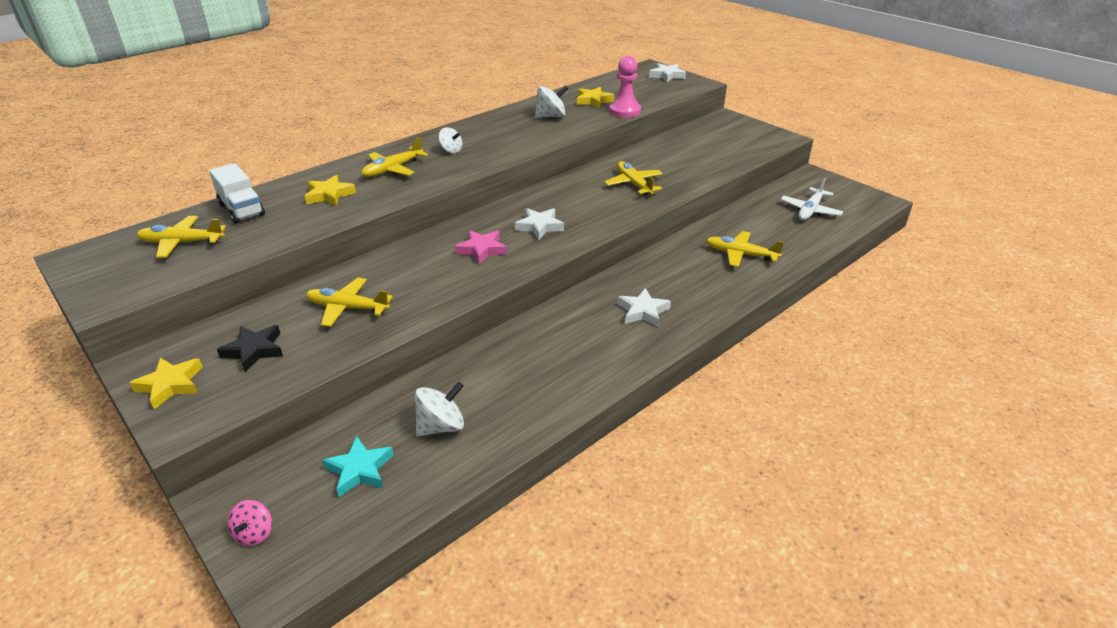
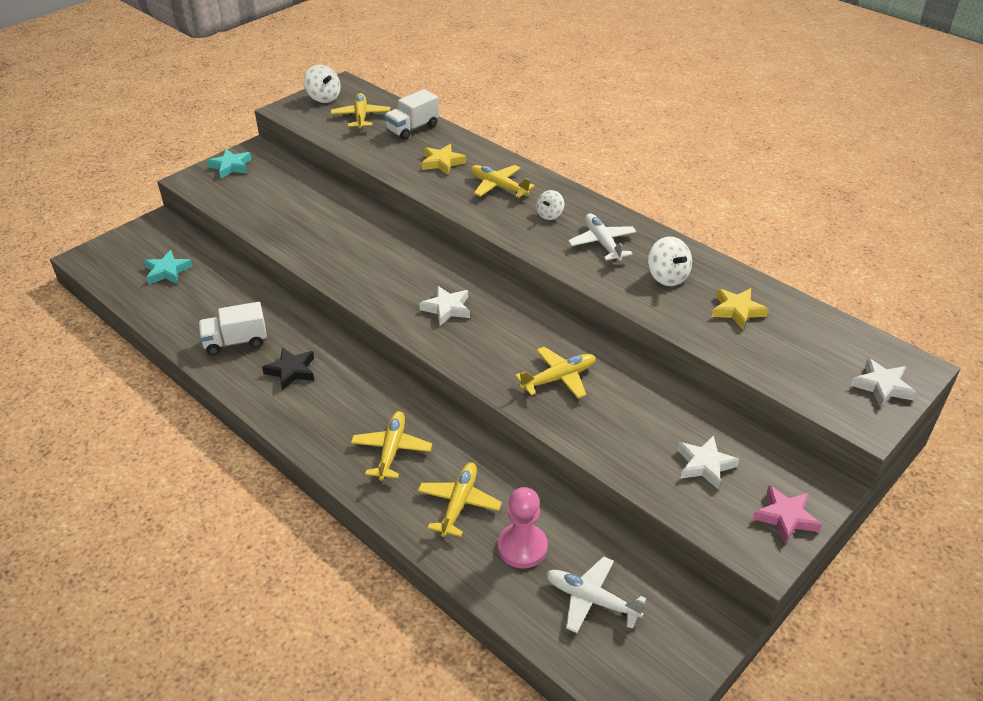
camera: 85 degrees right, 5 degrees up
yellow star [129,357,202,409] -> turquoise star [207,149,251,178]
black star [217,325,283,372] -> black star moved to [262,348,314,391]
pink spinning top [228,500,272,546] -> none
yellow plane [306,278,393,327] -> yellow plane moved to [351,411,432,481]
white spinning top [415,381,464,437] -> white spinning top moved to [304,65,341,103]
pink star [455,230,507,265] -> pink star moved to [753,485,822,544]
pink pawn [609,56,641,117] -> pink pawn moved to [498,487,548,568]
white star [618,288,671,327] -> white star moved to [677,435,740,490]
none -> white truck [198,302,267,355]
none -> white plane [568,213,637,261]

